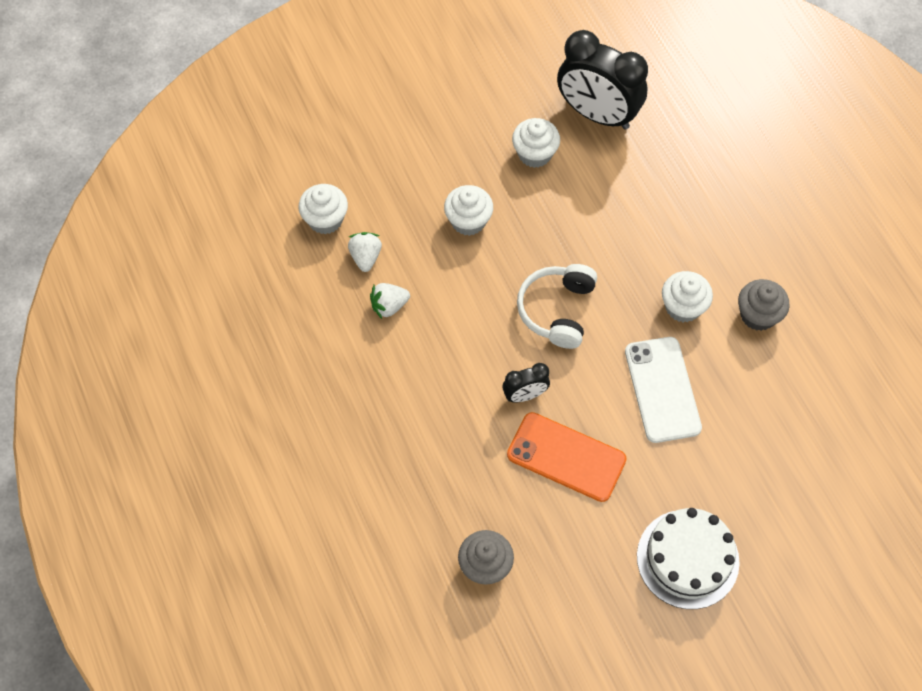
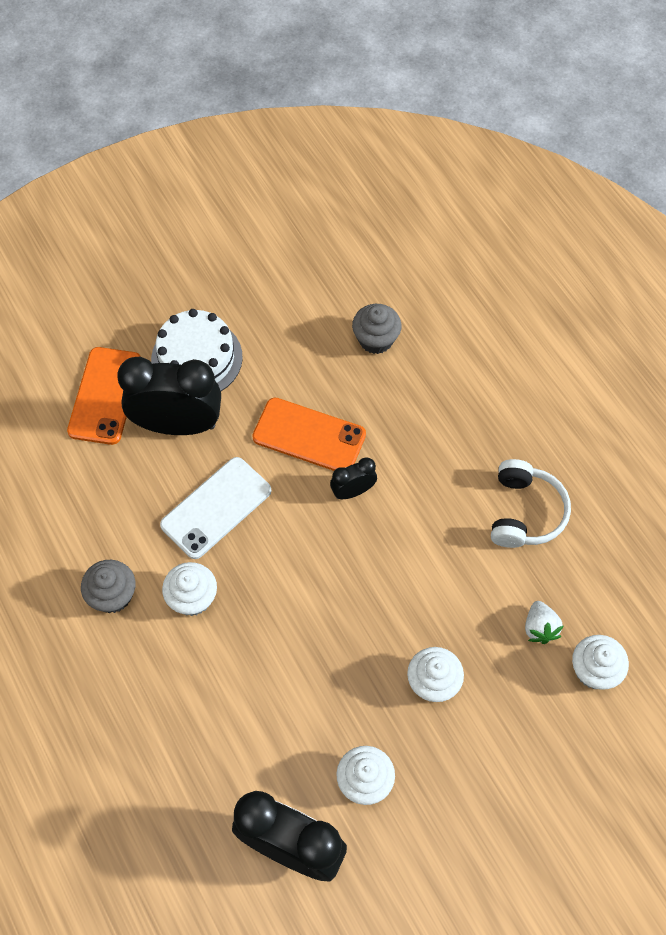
camera: 175 degrees right, 0 degrees up
white strawberry [370,283,410,319] -> none
white headphones [517,264,597,349] -> white headphones moved to [491,459,571,548]
white phone [625,337,702,443] -> white phone turned 60 degrees clockwise [160,457,271,559]
none -> orange phone [67,347,141,445]
none -> black clock [117,357,221,435]

